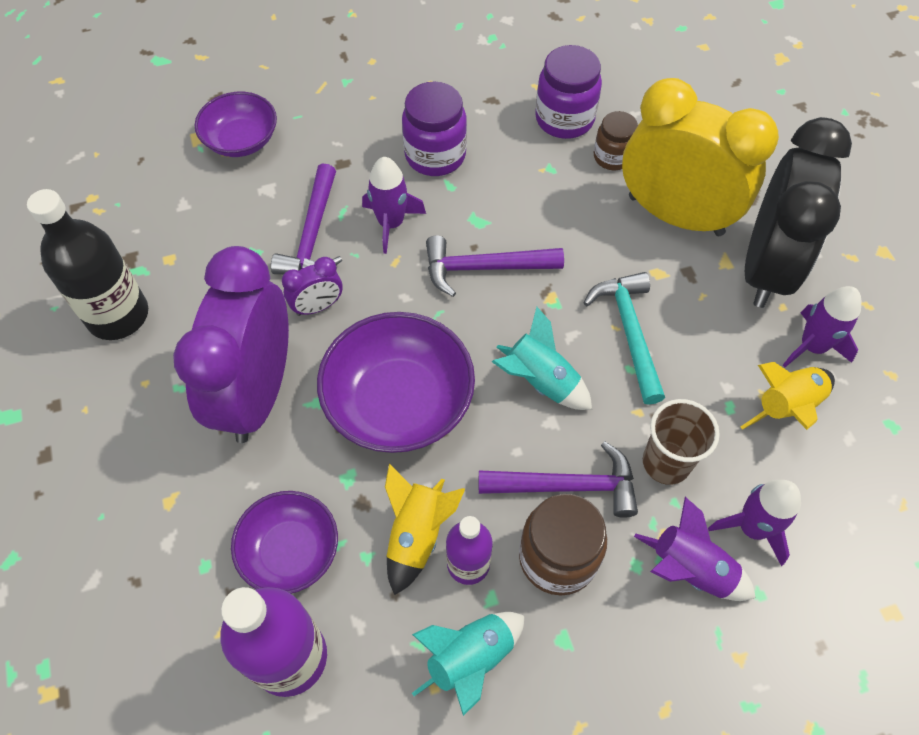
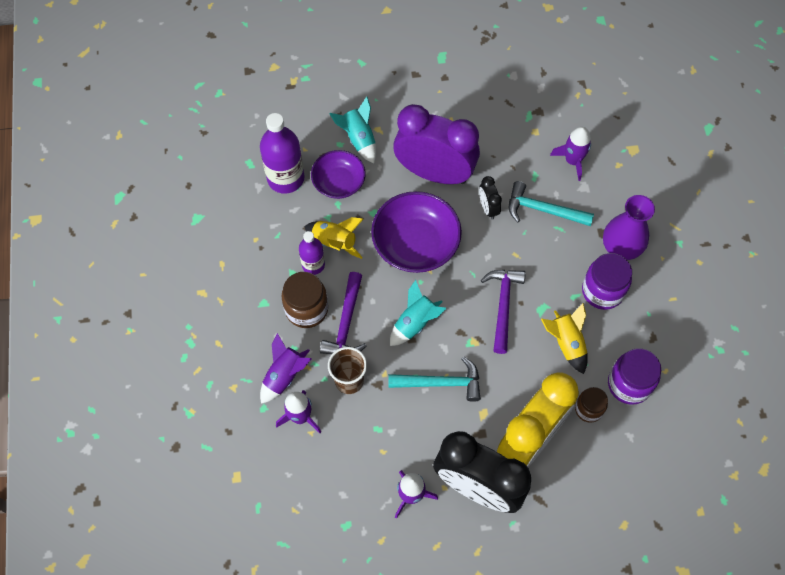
camera: 100 degrees right, 5 degrees up
black bottle [27,189,148,340] -> none
purple bowl [195,92,277,157] -> none
purple hammer [271,163,342,274] -> turquoise hammer [509,181,594,226]
purple clock [282,257,343,316] -> black clock [479,176,502,219]
purple rocket [362,157,426,254] -> purple rocket moved to [550,127,591,181]
turquoise rocket [412,612,524,716] -> turquoise rocket moved to [329,96,376,163]
yellow rocket [741,362,835,430] -> yellow rocket moved to [541,303,587,374]
none -> purple vase [603,195,655,260]

